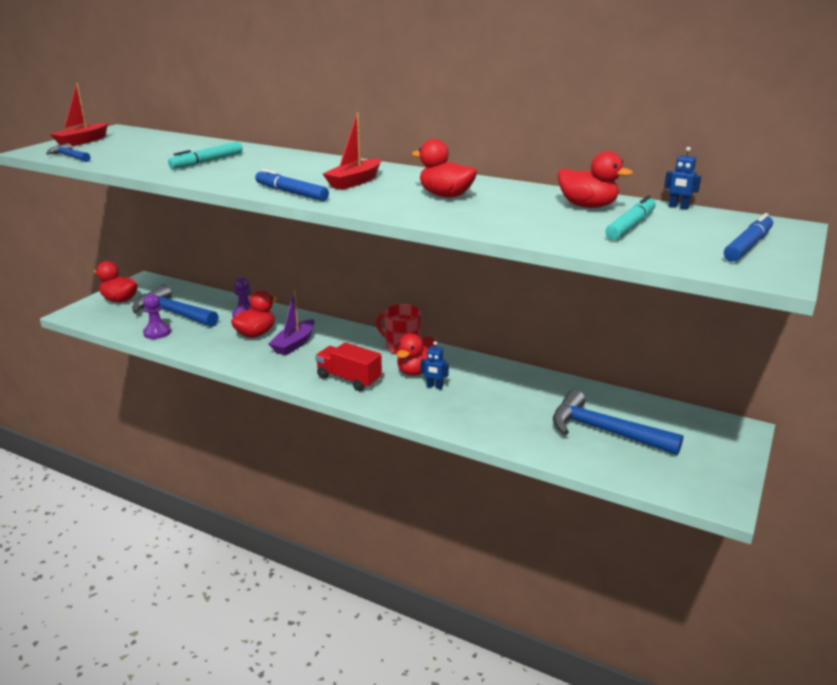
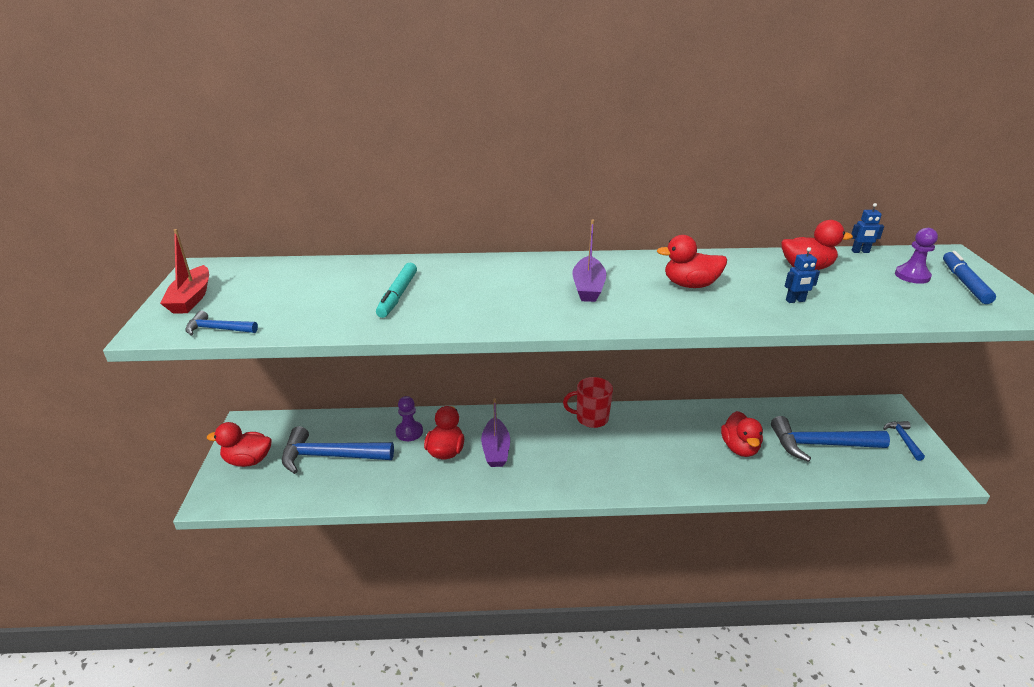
camera: 30 degrees left, 5 degrees up
purple pawn [143,294,171,339] -> purple pawn moved to [895,228,938,284]
blue marker [255,169,329,201] -> none
red truck [315,342,382,391] -> none
red boat [323,113,381,190] -> purple boat [572,219,607,302]
red duck [397,333,437,376] -> red duck moved to [721,411,763,457]
blue robot [421,341,449,389] -> blue robot moved to [785,247,820,303]
turquoise marker [605,195,656,240] -> none
none -> blue hammer [883,421,925,461]

